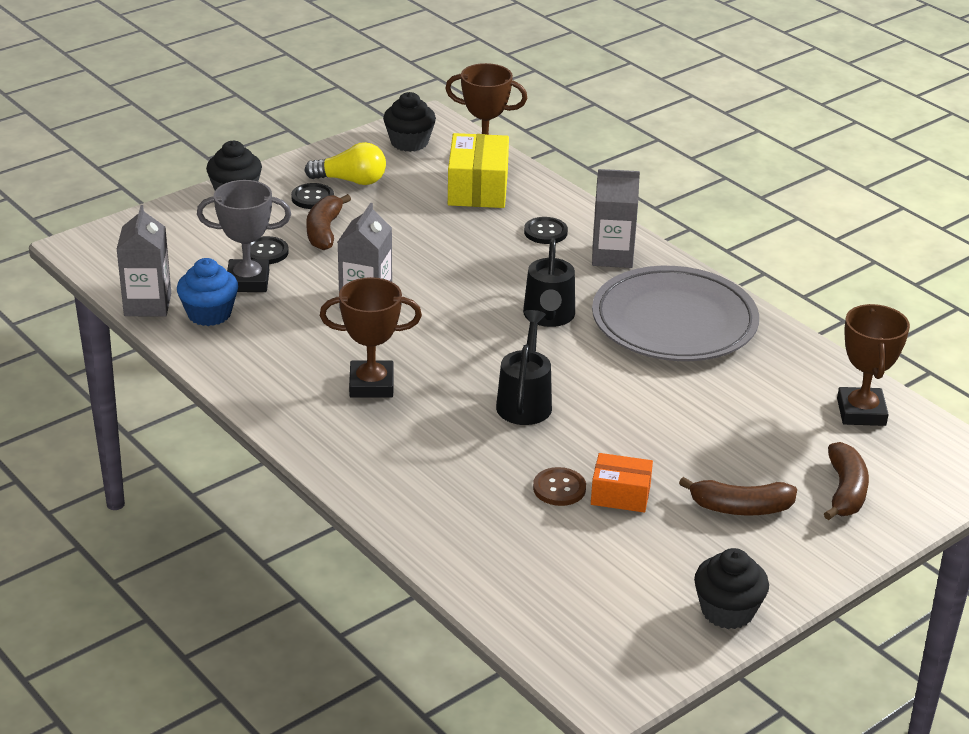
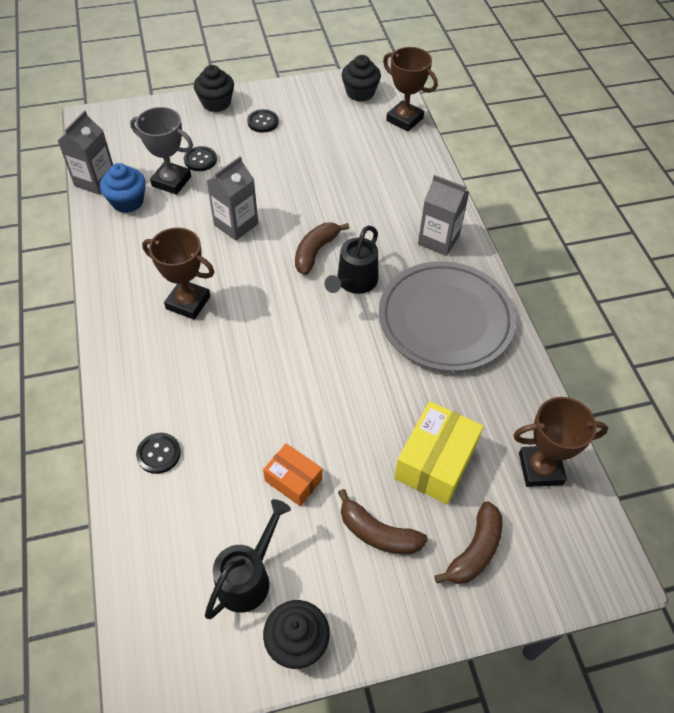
camera: 25 degrees right, 20 degrees up
yellow light bulb [304,142,386,185] -> none
brown banana [306,194,351,250] -> brown banana moved to [295,222,349,275]
yellow box [448,133,509,208] -> yellow box moved to [394,401,483,505]
black watering can [496,310,552,425] -> black watering can moved to [205,499,291,619]
black button [524,217,568,244] -> black button moved to [136,433,181,474]
brown button [533,467,586,506] -> none
brown trophy [837,304,910,426] -> brown trophy turned 60 degrees clockwise [513,397,608,487]

